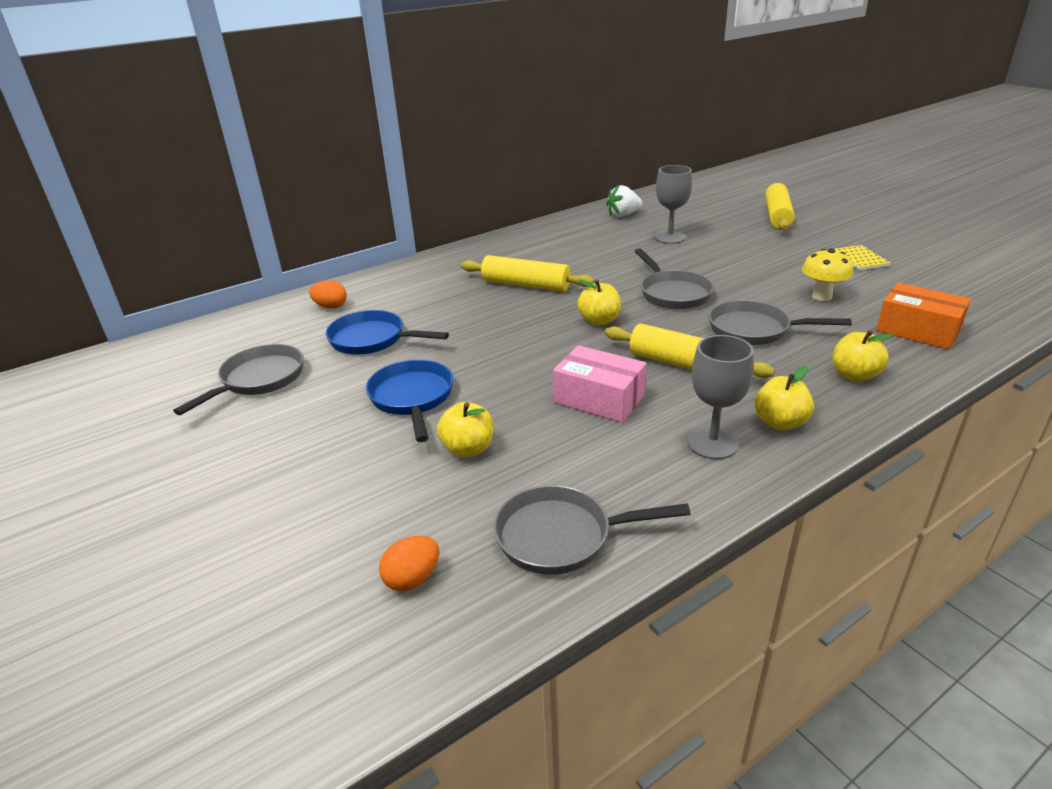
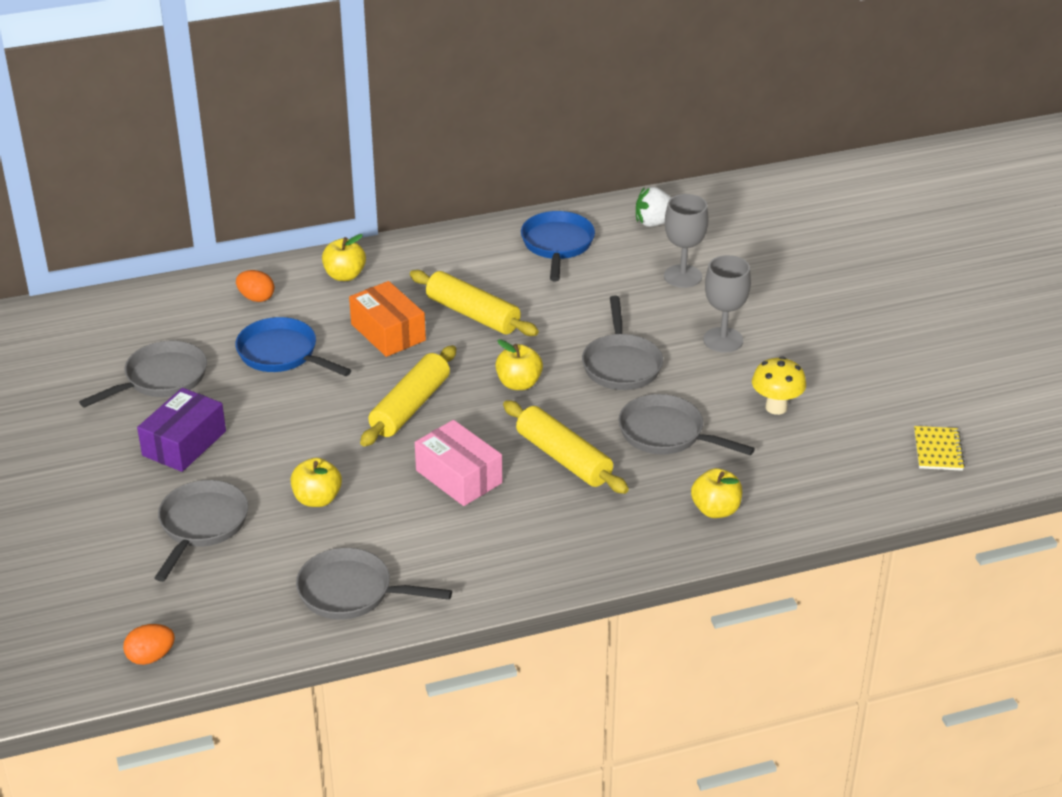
camera: 15 degrees right, 5 degrees up
blue pan [366,359,453,442] -> blue pan moved to [521,211,595,281]
orange egg [379,535,439,591] -> orange egg moved to [123,624,175,665]
grey goblet [688,335,754,459] -> grey goblet moved to [703,255,751,353]
yellow apple [755,366,814,430] -> yellow apple moved to [322,234,366,281]
yellow rolling pin [765,183,795,230] -> yellow rolling pin moved to [360,345,456,447]
yellow notebook [835,245,891,270] -> yellow notebook moved to [914,426,965,471]
orange box [876,283,971,350] -> orange box moved to [349,281,426,357]
none -> purple box [137,388,226,472]
none -> grey pan [154,480,248,582]

